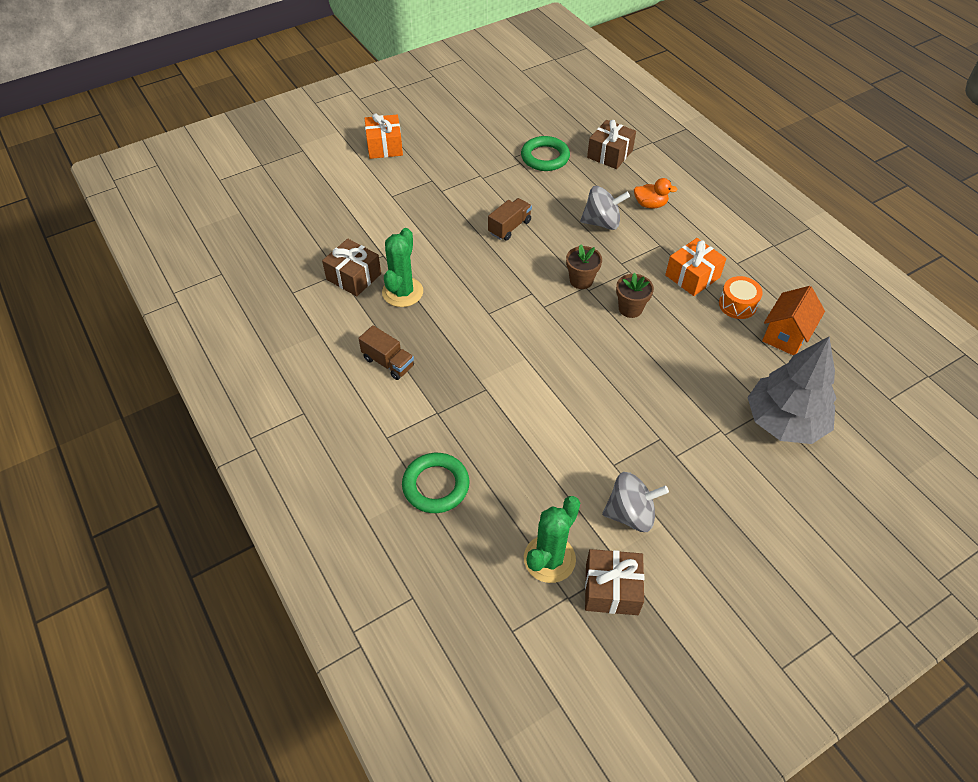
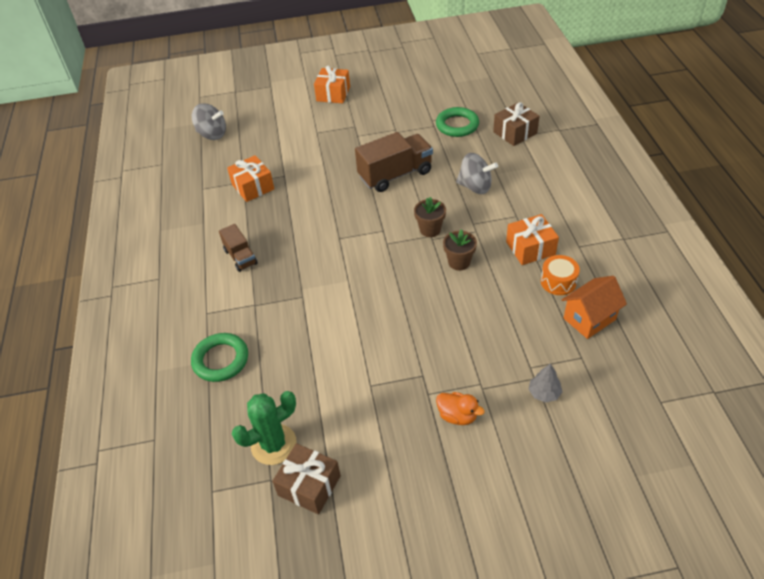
camera: 25 degrees right, 5 degrees down
brown gift [322,239,381,296] -> orange gift [227,155,274,202]
green cactus [382,228,423,307] -> none
brown truck [488,198,532,241] -> brown truck [355,132,433,192], size x1.75
grey spinning top [602,472,669,532] -> grey spinning top moved to [192,103,226,140]
orange duck [634,178,678,208] -> orange duck moved to [436,392,485,425]
grey tree [747,337,837,444] -> grey tree [529,363,562,403], size x0.41

